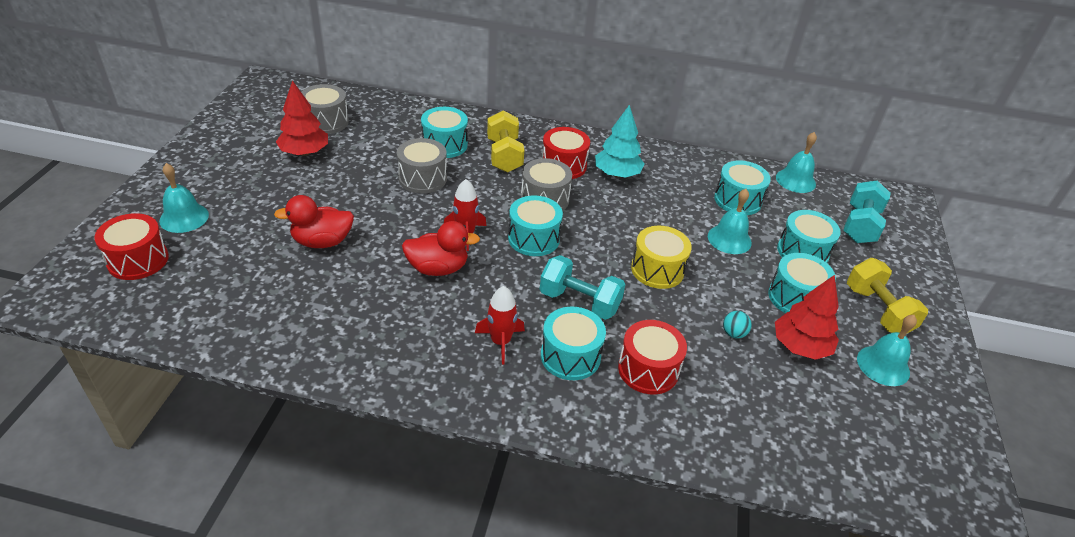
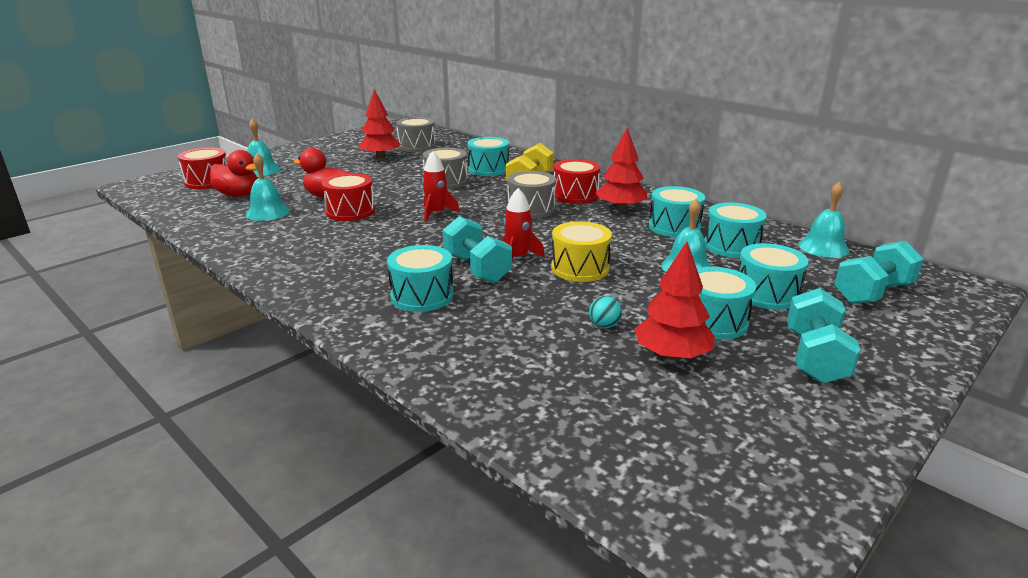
camera: 35 degrees right, 15 degrees down
red duck [402,221,480,276] -> red duck moved to [210,150,258,197]
red rocket [475,286,525,364] -> red rocket moved to [503,188,545,260]
turquoise drum [508,195,563,256] -> turquoise drum moved to [649,186,705,237]
turquoise tree [595,105,645,178] -> red tree [595,128,647,211]
red drum [618,320,687,394] -> red drum moved to [322,173,375,221]
yellow dumbbell [847,258,928,333] -> turquoise dumbbell [787,288,861,384]
turquoise bell [857,315,917,386] -> turquoise bell moved to [246,153,290,221]

